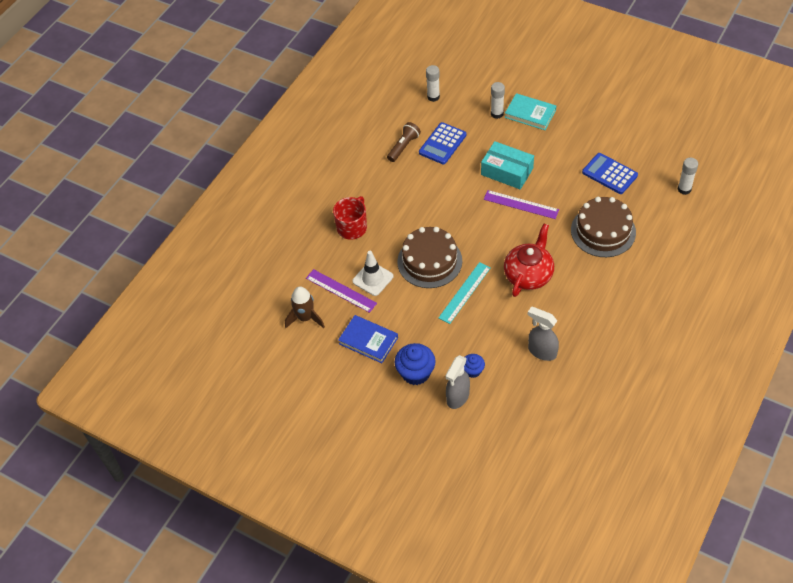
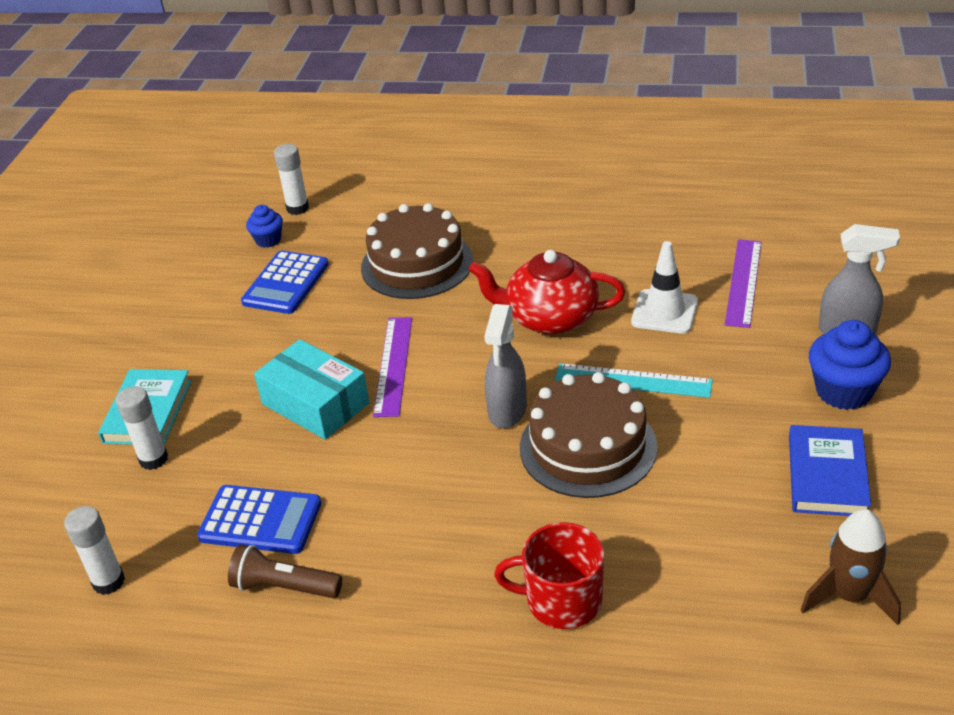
camera: 110 degrees left, 15 degrees down
purple ruler [306,269,377,313] -> purple ruler moved to [725,239,761,328]
white traffic cone [352,251,393,296] -> white traffic cone moved to [631,241,698,334]
blue cupcake [464,354,485,378] -> blue cupcake moved to [246,205,283,248]
turquoise box [481,141,534,189] -> turquoise box turned 60 degrees counterclockwise [254,339,370,440]
grey spray bottle [528,306,559,361] -> grey spray bottle moved to [484,304,527,428]

